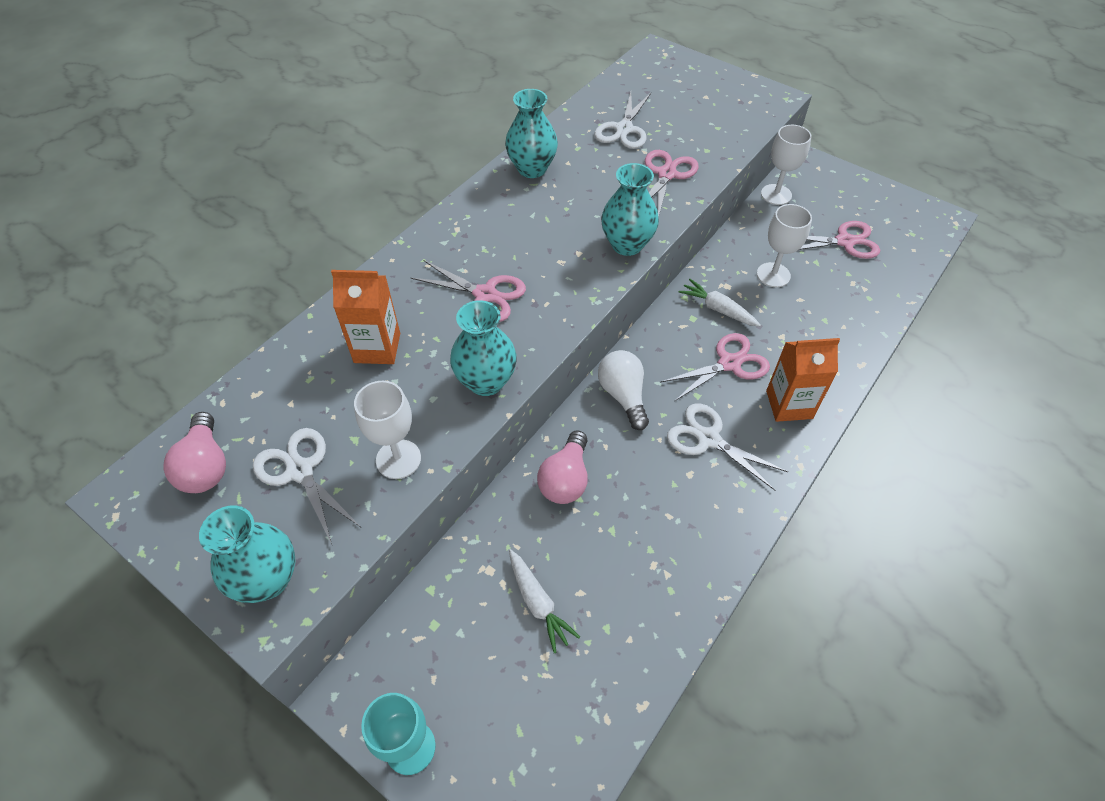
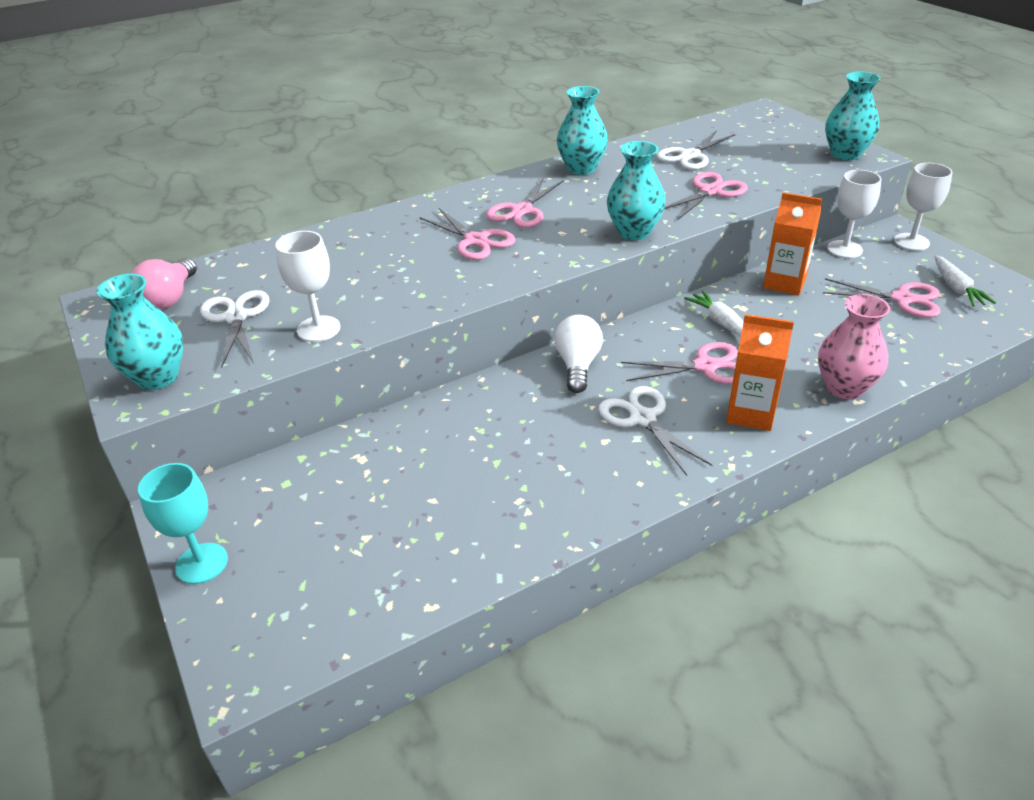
camera: 25 degrees right, 15 degrees down
orange carton [331,270,400,364] -> orange carton moved to [763,192,822,295]
turquoise vase [450,300,517,396] -> turquoise vase moved to [825,71,881,160]
white carrot [509,549,580,653] -> white carrot moved to [935,255,996,307]
pink light bulb [537,430,588,504] -> none
white goblet [757,204,812,287] -> white goblet moved to [894,163,953,251]
none -> pink scissors [486,178,564,228]
none -> pink vase [818,294,890,399]

